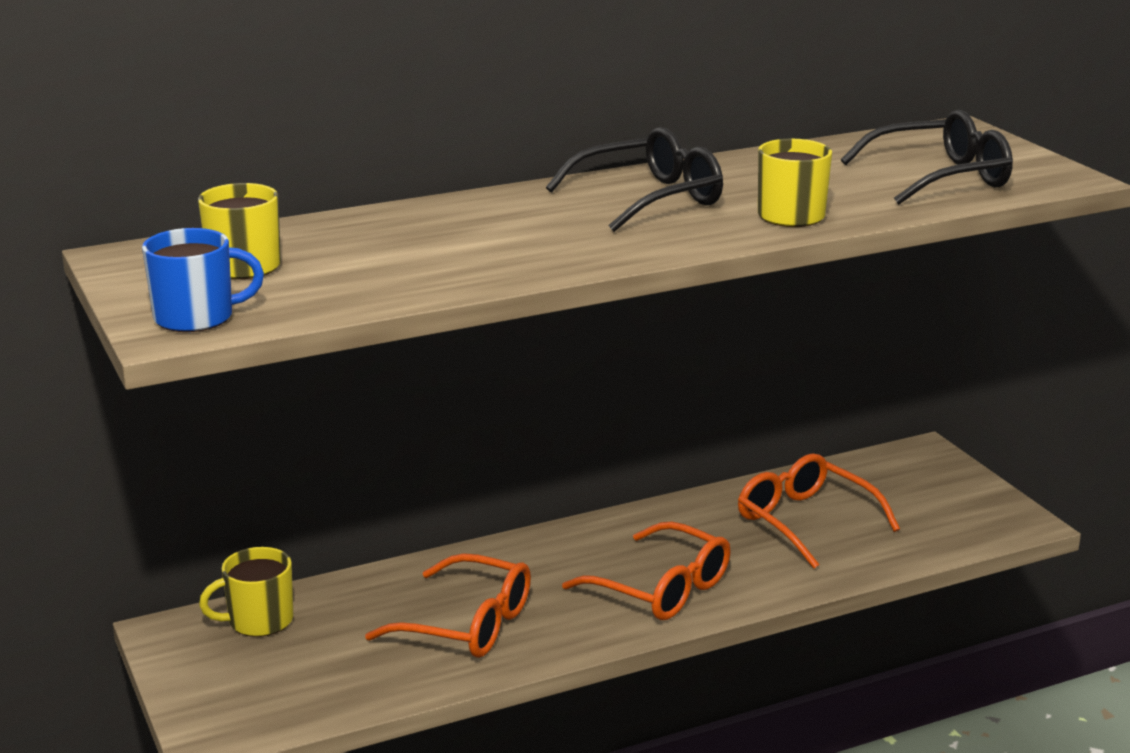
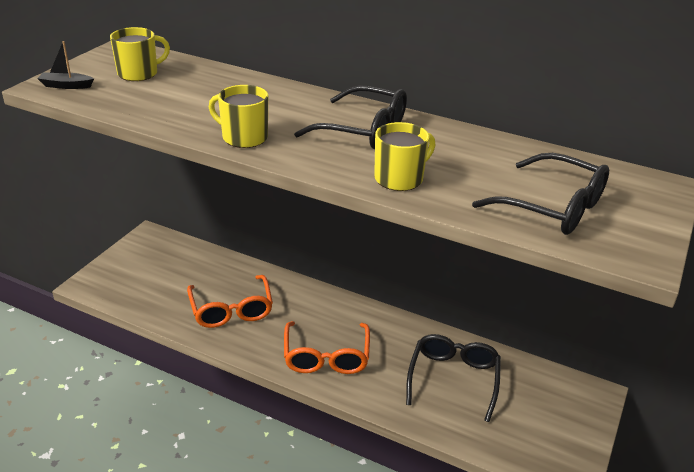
camera: 50 degrees right, 10 degrees up
blue mug [142,228,264,332] -> black boat [37,41,94,89]
yellow mug [199,547,293,637] -> yellow mug moved to [209,85,268,148]
orange glasses [738,453,900,569] -> black glasses [406,334,501,422]

